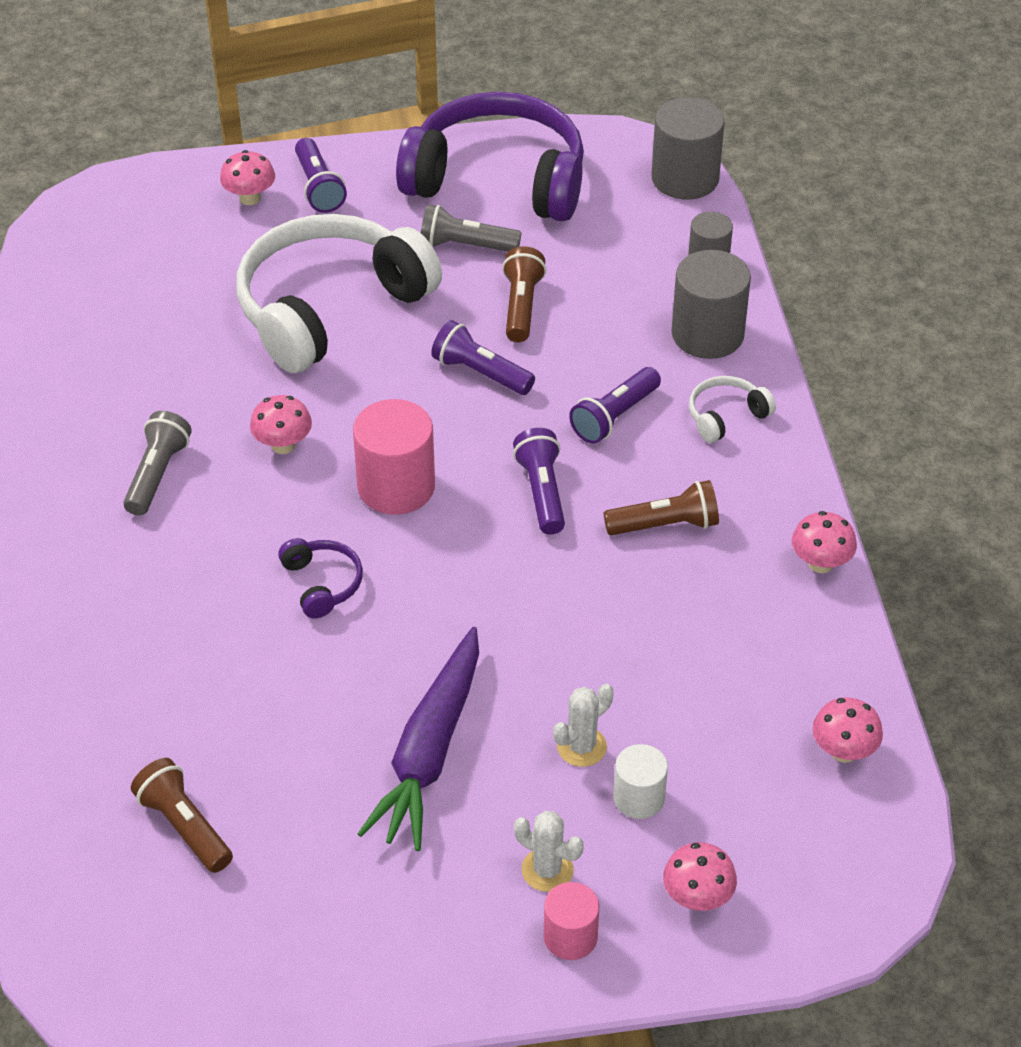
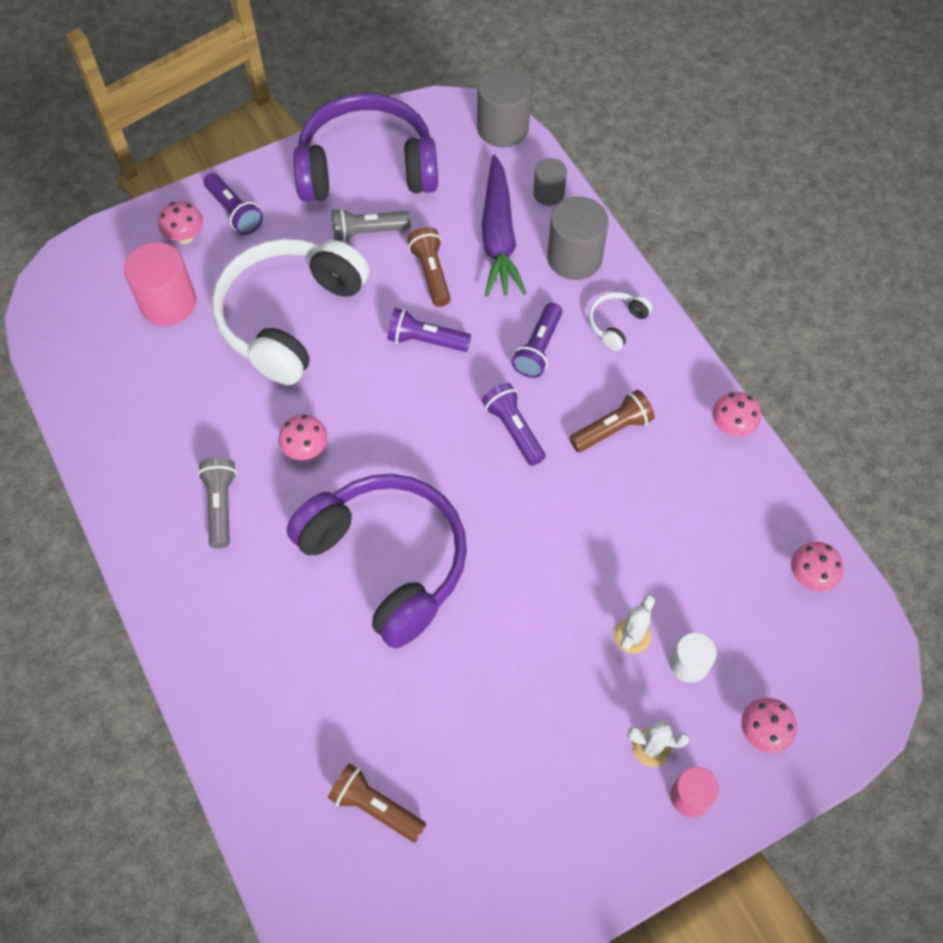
camera: 20 degrees left, 15 degrees up
purple headphones [278,538,363,618] -> purple headphones [287,474,467,648], size x2.47
pink cylinder [353,399,435,515] -> pink cylinder moved to [124,242,196,326]
purple carrot [358,627,479,851] -> purple carrot moved to [482,154,527,297]

